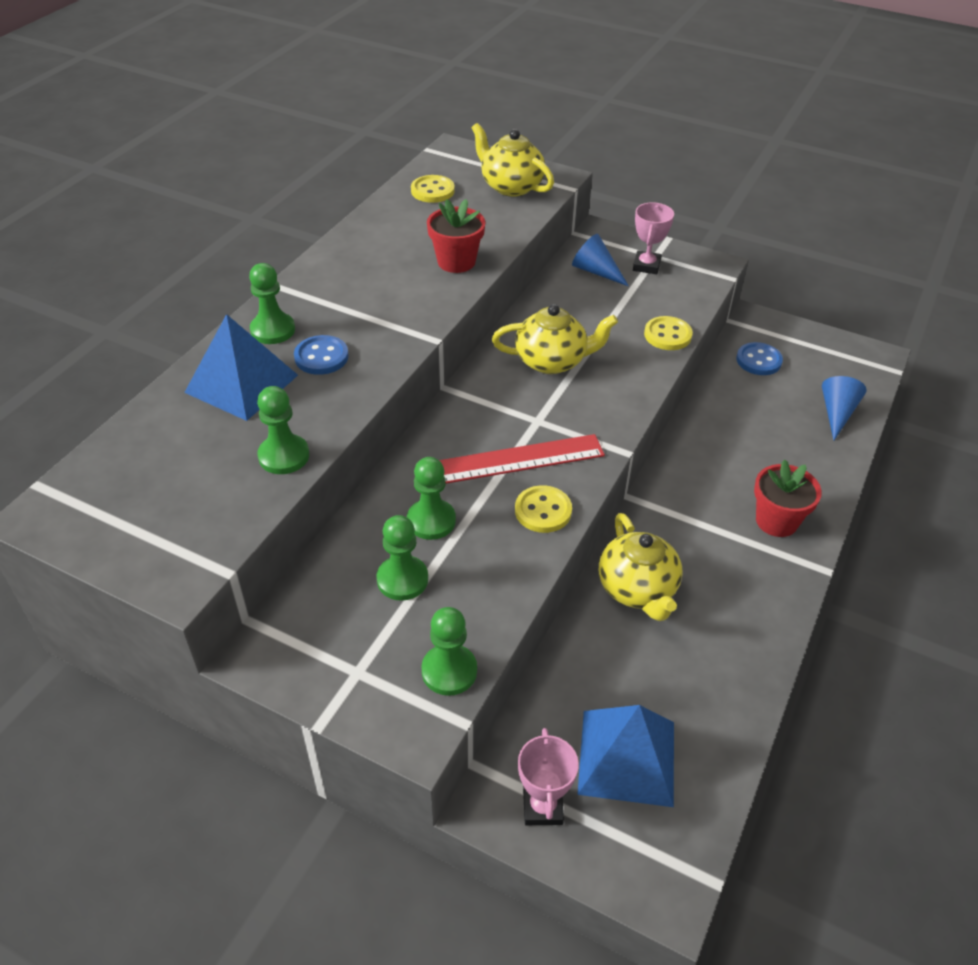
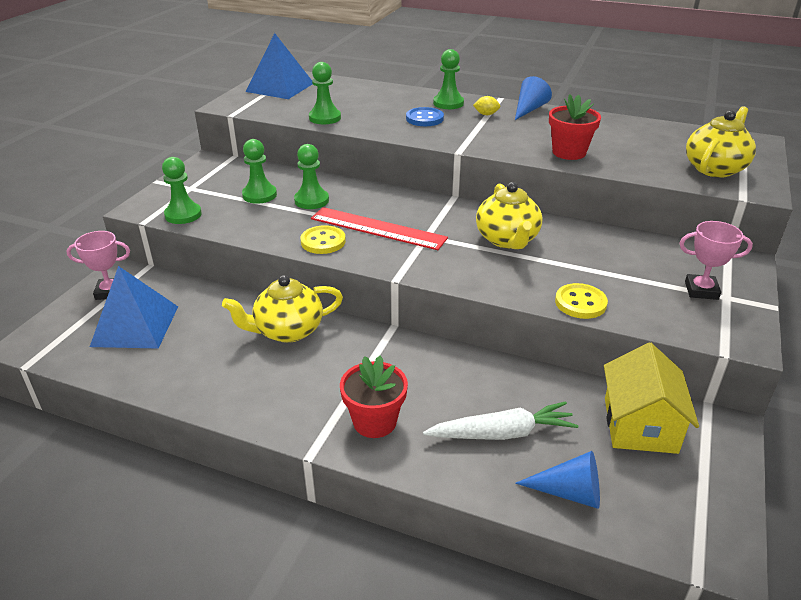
camera: 85 degrees right, 10 degrees down
blue pyramid [184,314,298,421] -> blue pyramid moved to [246,33,312,99]
yellow button [411,175,455,203] -> none
red ruler [439,434,605,484] -> red ruler turned 45 degrees counterclockwise [311,207,448,250]
blue cone [572,234,629,286] -> blue cone moved to [515,76,552,120]
blue button [736,342,783,375] -> yellow house [604,342,699,454]
none -> white carrot [423,401,579,440]
none -> yellow lemon [473,96,500,115]

